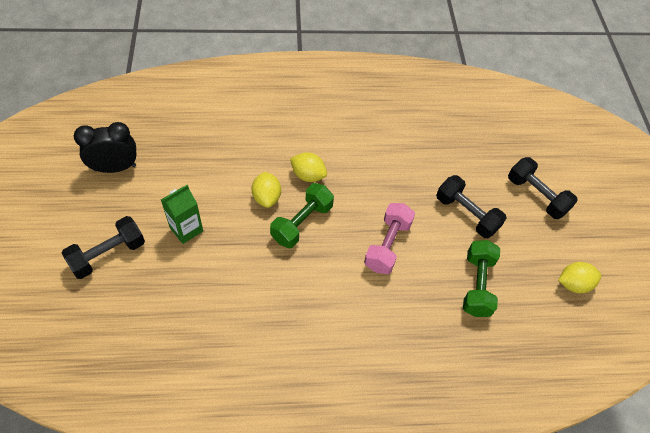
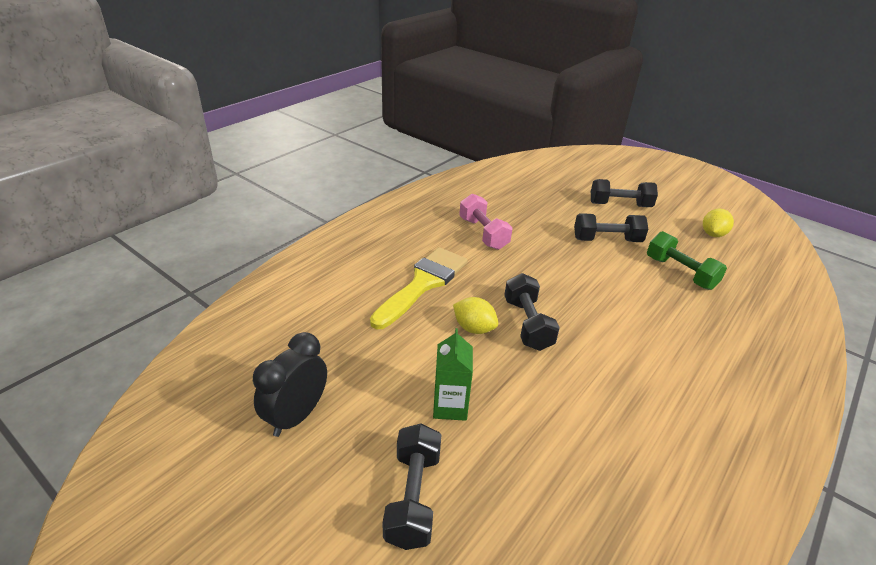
camera: 45 degrees left, 20 degrees down
green dumbbell [270,183,334,248] -> black dumbbell [504,273,560,351]
yellow lemon [290,152,327,182] -> none
pink dumbbell [364,203,415,274] -> pink dumbbell moved to [459,193,513,250]
none -> yellow brush [370,247,468,329]

